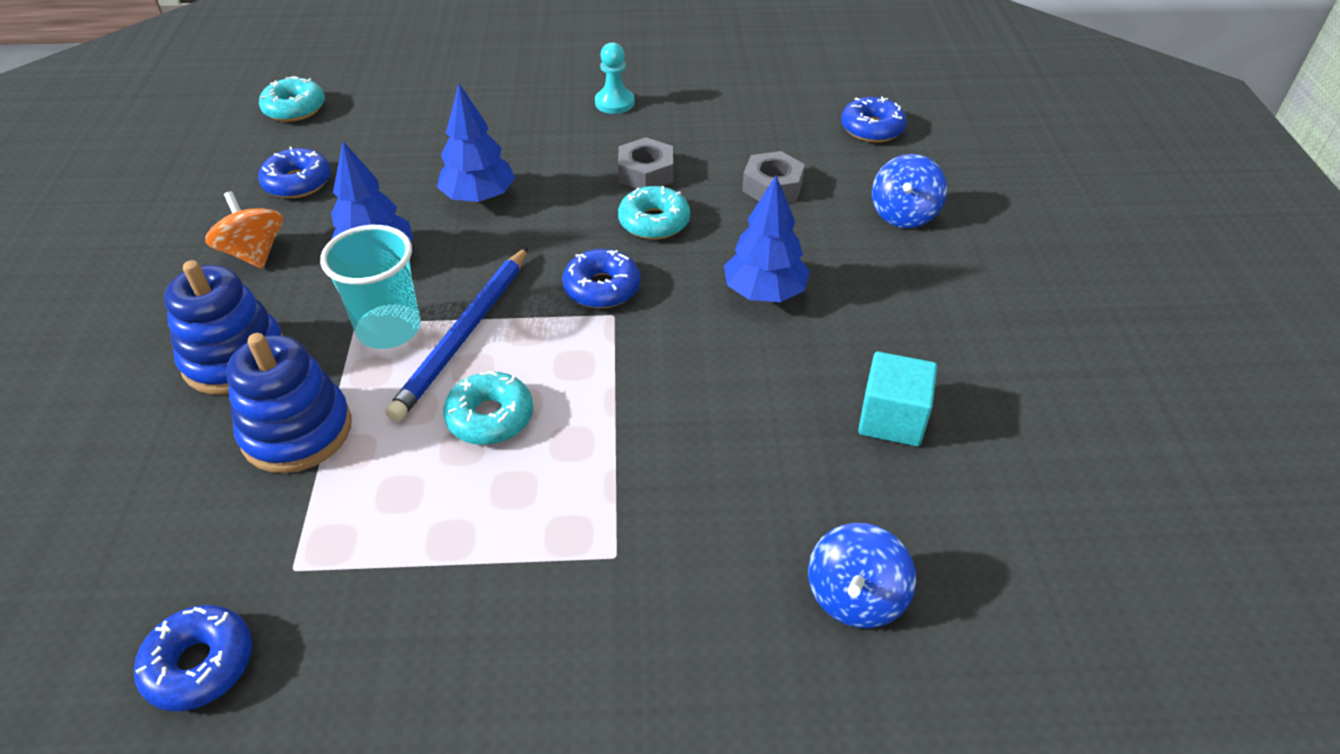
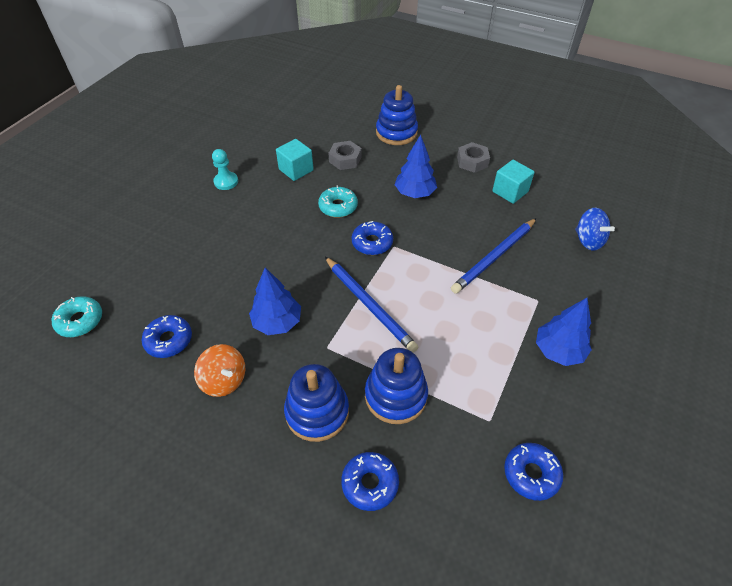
camera: 60 degrees left, 5 degrees up
orange spinning top [205,191,283,269] -> orange spinning top turned 135 degrees counterclockwise [194,344,245,397]
turquoise cup [320,225,421,349] -> none
blue tree [437,84,515,203] -> blue tree moved to [536,298,592,366]
turquoise donut [443,371,533,445] -> none
grey nut [618,137,673,189] -> grey nut moved to [457,142,490,173]
blue donut [841,97,907,142] -> blue donut moved to [341,452,399,511]
blue spinning top [872,154,947,228] -> blue stacking toy [376,85,418,145]
none -> turquoise cube [276,139,314,181]
none -> blue pencil [451,218,537,294]

